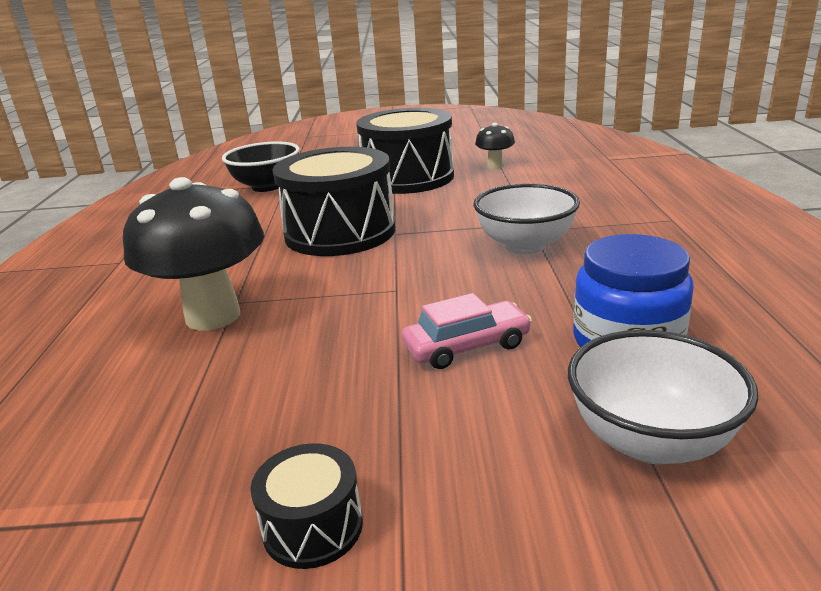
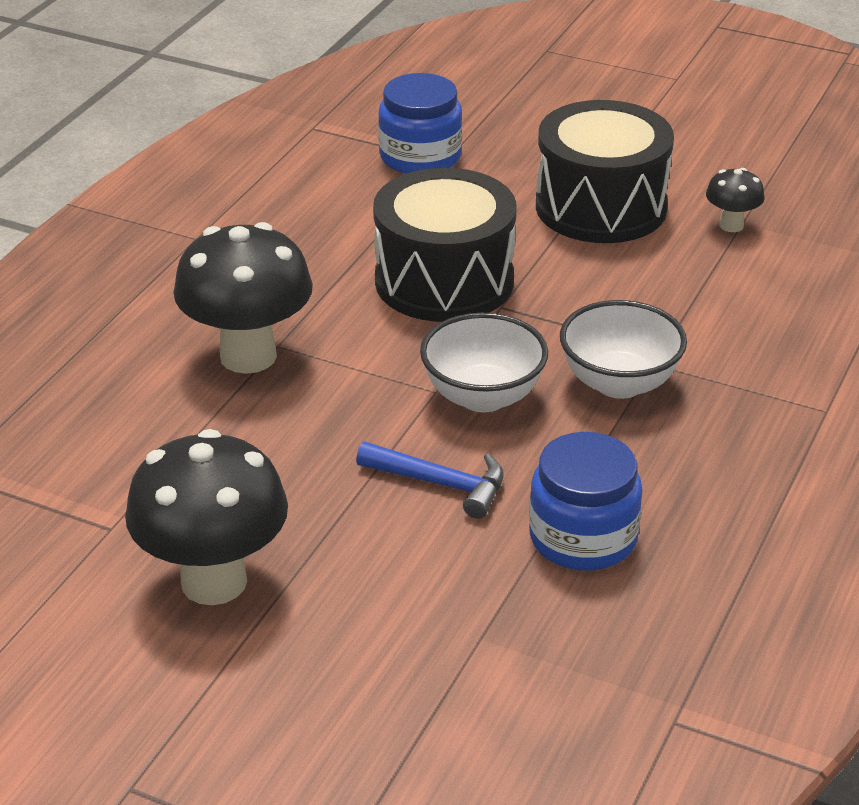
camera: 25 degrees right, 10 degrees up
black bowl [222,141,300,192] -> blue jar [378,73,462,174]
black drum [251,443,363,569] -> black mushroom [125,429,288,605]
pink car [402,293,532,369] -> blue hammer [356,442,504,519]
white bowl [568,330,758,464] -> white bowl moved to [420,313,548,412]

